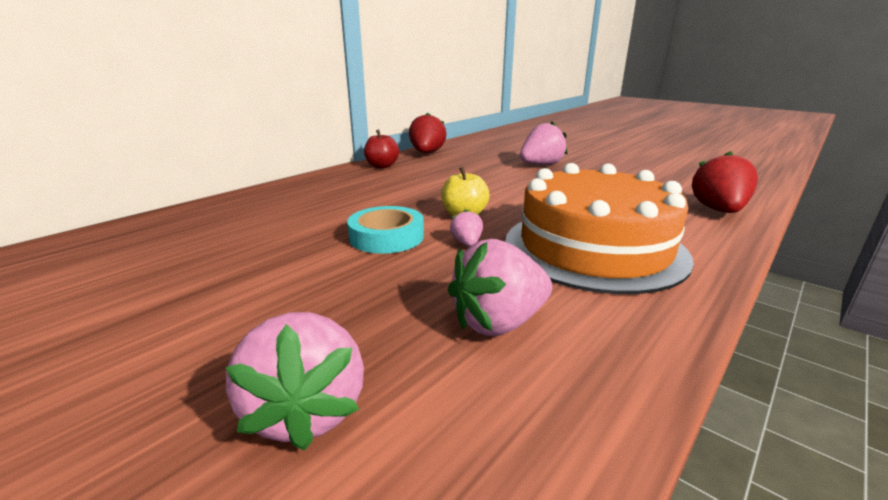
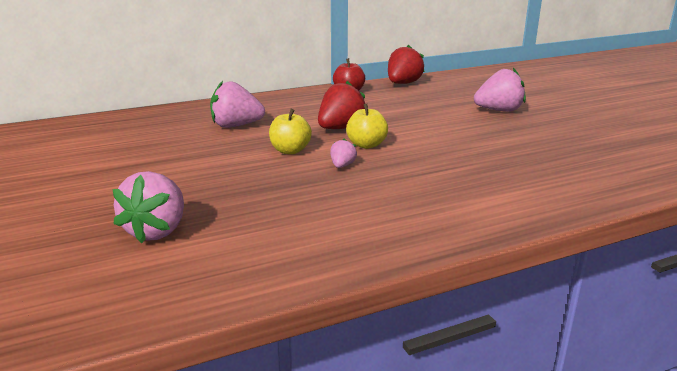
camera: 25 degrees right, 0 degrees up
turquoise tape [347,206,424,254] -> yellow apple [269,109,312,154]
pink strawberry [448,239,552,336] -> pink strawberry moved to [210,81,265,128]
orange cake [505,163,694,294] -> none
red strawberry [691,151,758,213] -> red strawberry moved to [318,81,365,129]

